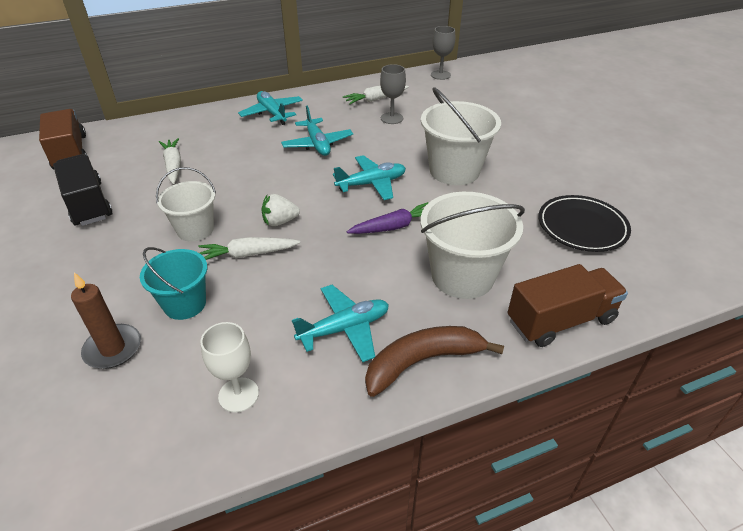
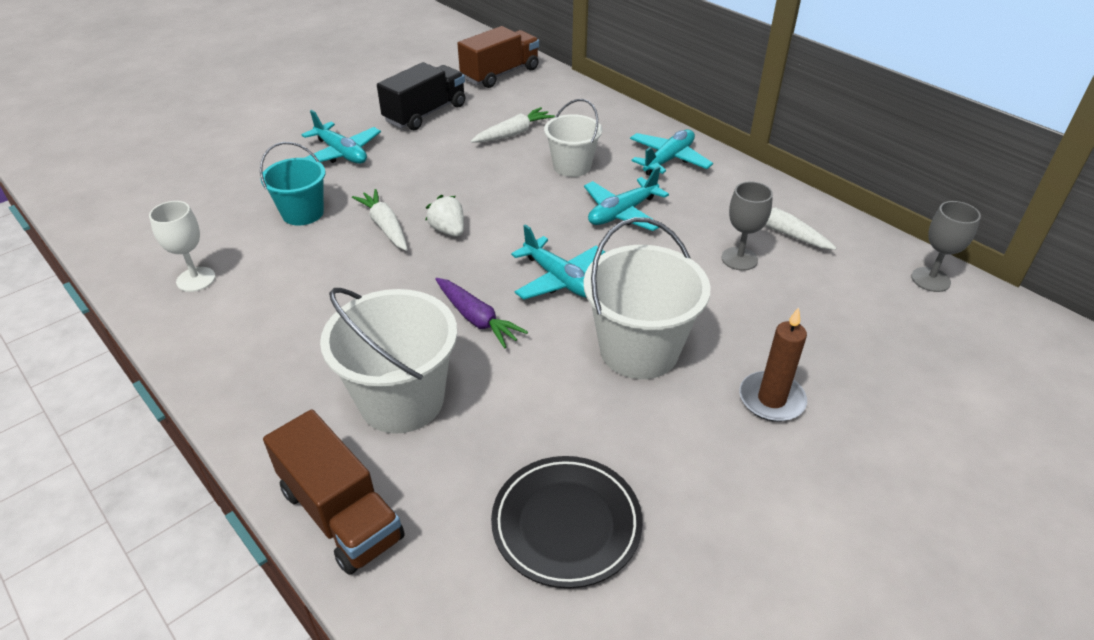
camera: 70 degrees right, 0 degrees up
brown candle [71,272,141,369] -> brown candle moved to [739,307,807,422]
white bucket [156,167,216,242] -> white bucket moved to [544,99,602,177]
turquoise plane [292,285,389,362] -> turquoise plane moved to [301,110,381,164]
brown banana [365,326,504,397] -> none

